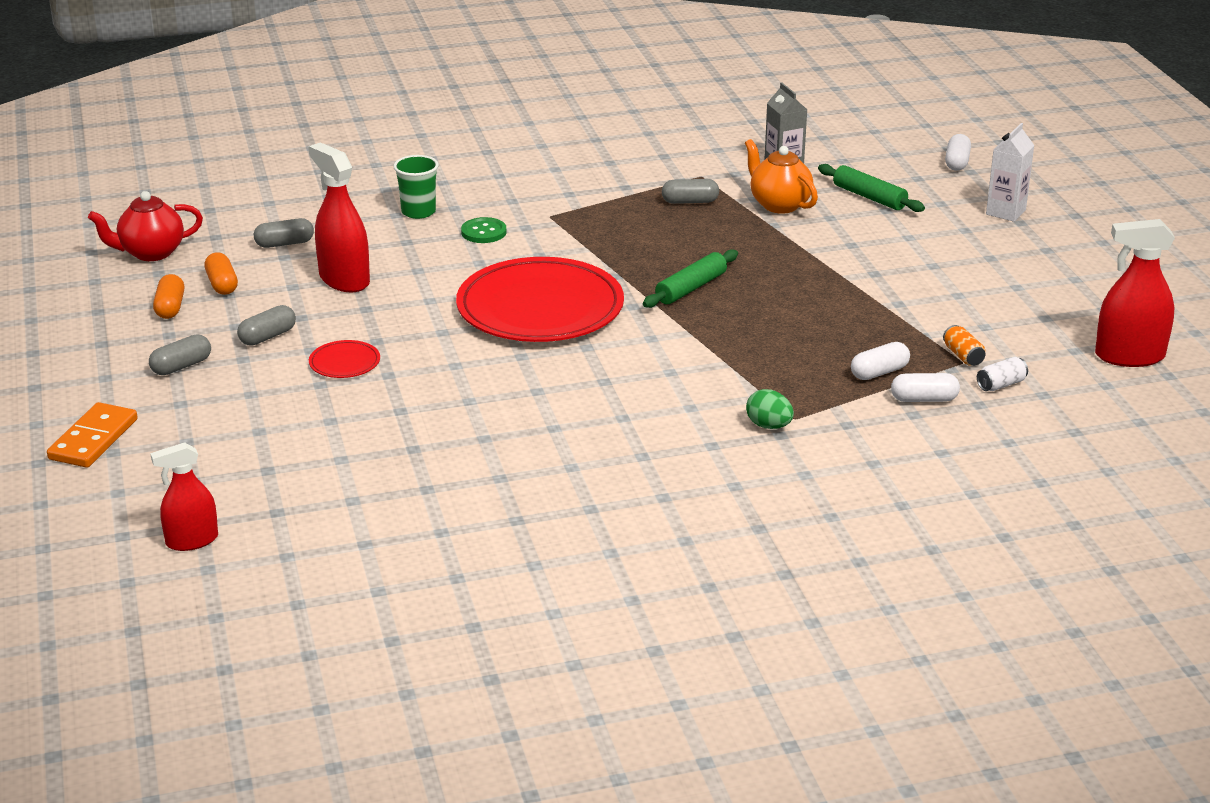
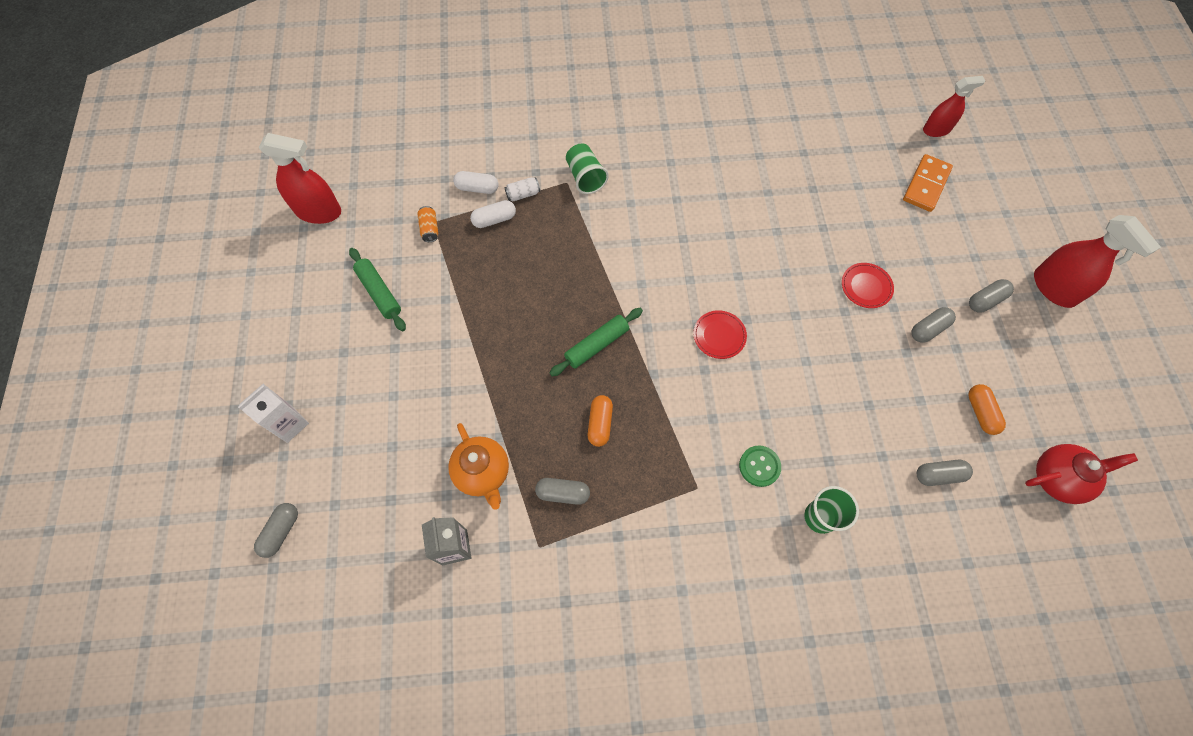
camera: 170 degrees left, 35 degrees up
orange domino [47,402,138,468] -> orange domino moved to [903,154,953,212]
orange capsule [153,274,184,319] -> orange capsule moved to [588,395,613,447]
red spray bottle [308,142,370,292] -> red spray bottle moved to [1034,215,1161,308]
red plate [456,257,624,342] -> red plate [693,310,747,359], size x0.41
green egg [746,389,794,429] -> green cup [566,143,609,194]
green rolling pin [818,164,925,212] -> green rolling pin moved to [349,248,406,331]
white capsule [945,134,971,171] -> grey capsule [254,503,298,558]
white can [977,357,1028,391] -> white can moved to [504,177,540,202]

